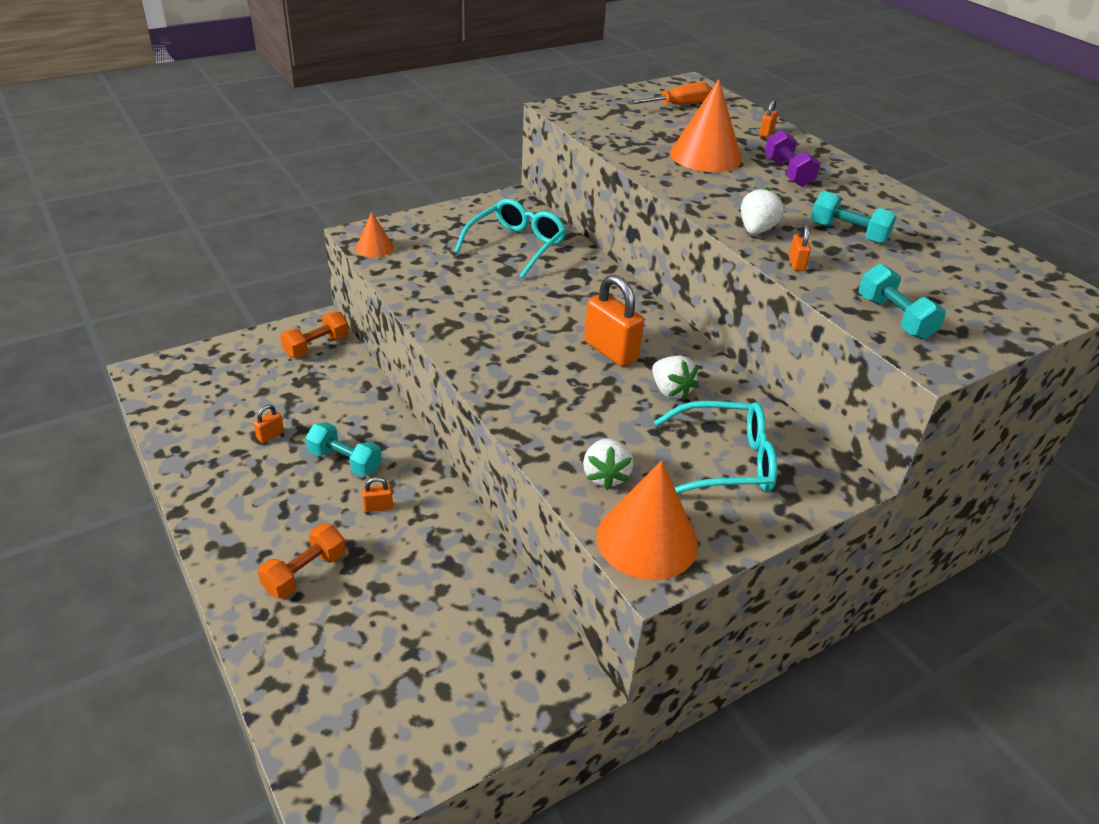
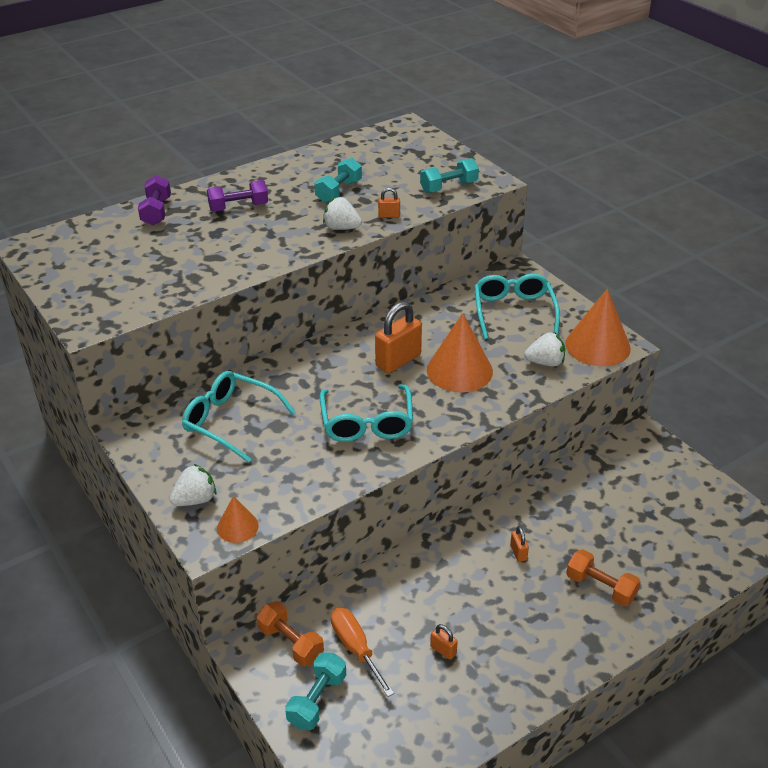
camera: 90 degrees left, 0 degrees up
turquoise dumbbell [305,422,382,476] -> turquoise dumbbell moved to [285,652,346,730]
orange screwdriver [627,82,711,105] -> orange screwdriver moved to [331,608,394,697]
white strawberry [652,355,699,400] -> white strawberry moved to [169,464,216,506]
orange cone [670,79,742,172] -> orange cone moved to [427,313,493,392]
orange padlock [759,99,778,137] -> purple dumbbell [138,175,171,225]
none -> turquoise glasses [319,384,413,442]

